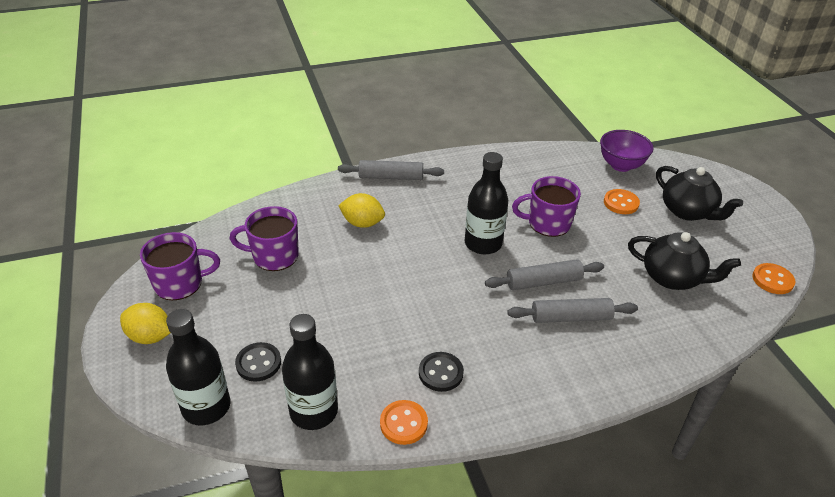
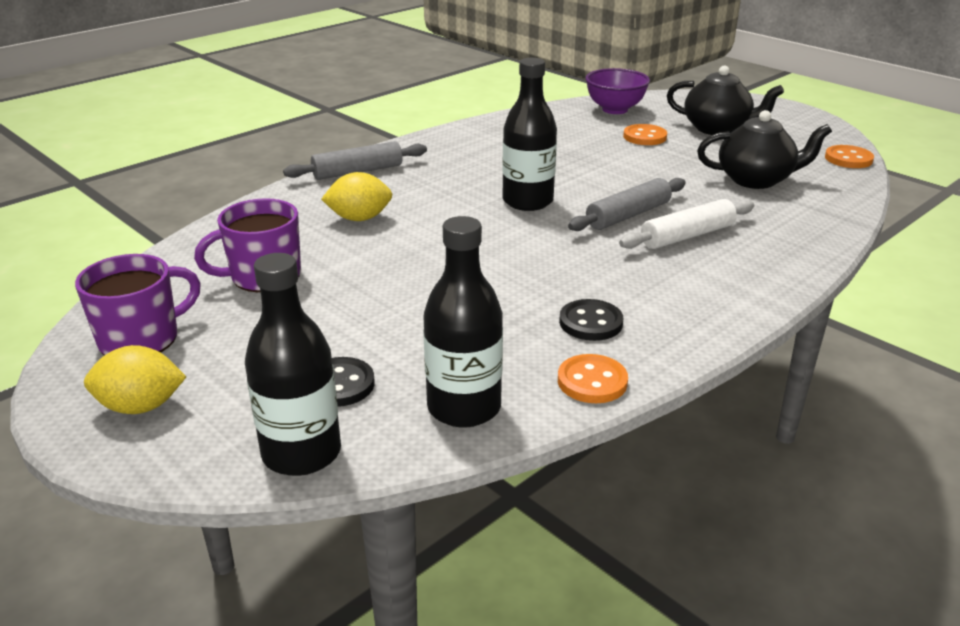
camera: 25 degrees left, 10 degrees down
grey rolling pin [507,298,638,323] -> white rolling pin [619,199,754,249]
purple mug [512,176,581,237] -> none

